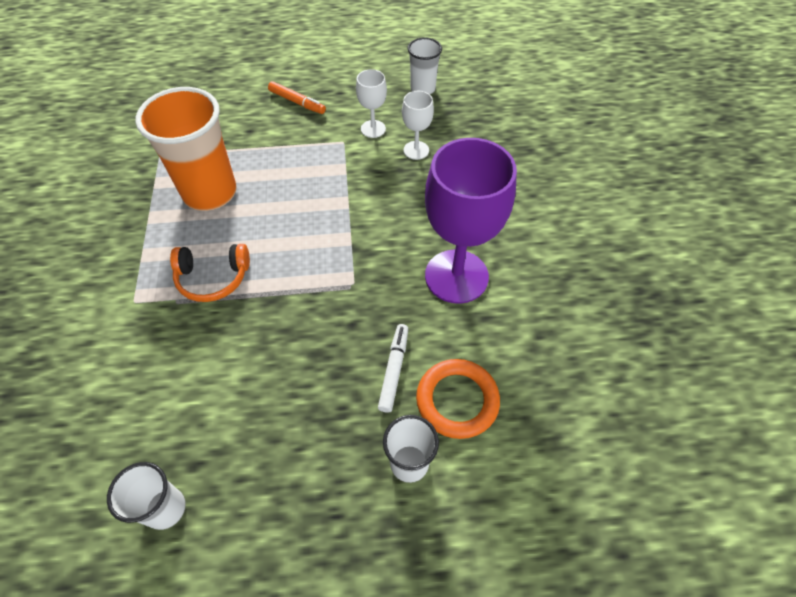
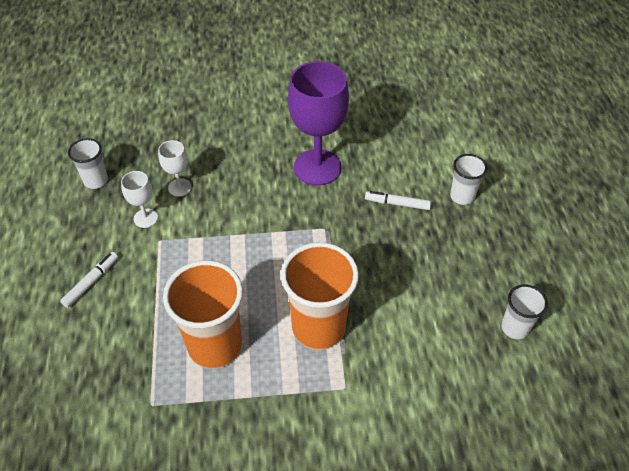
camera: 90 degrees left, 5 degrees down
orange headphones [170,244,250,302] -> orange cup [281,242,359,350]
orange marker [268,81,326,114] -> white marker [60,252,118,308]
orange ring [416,359,500,439] -> none

